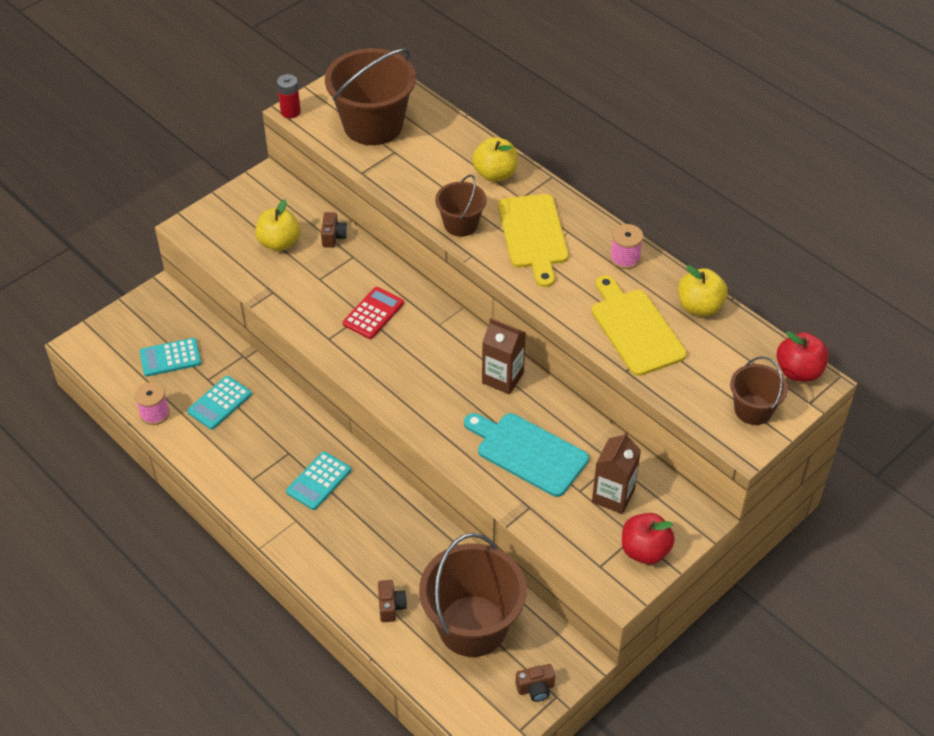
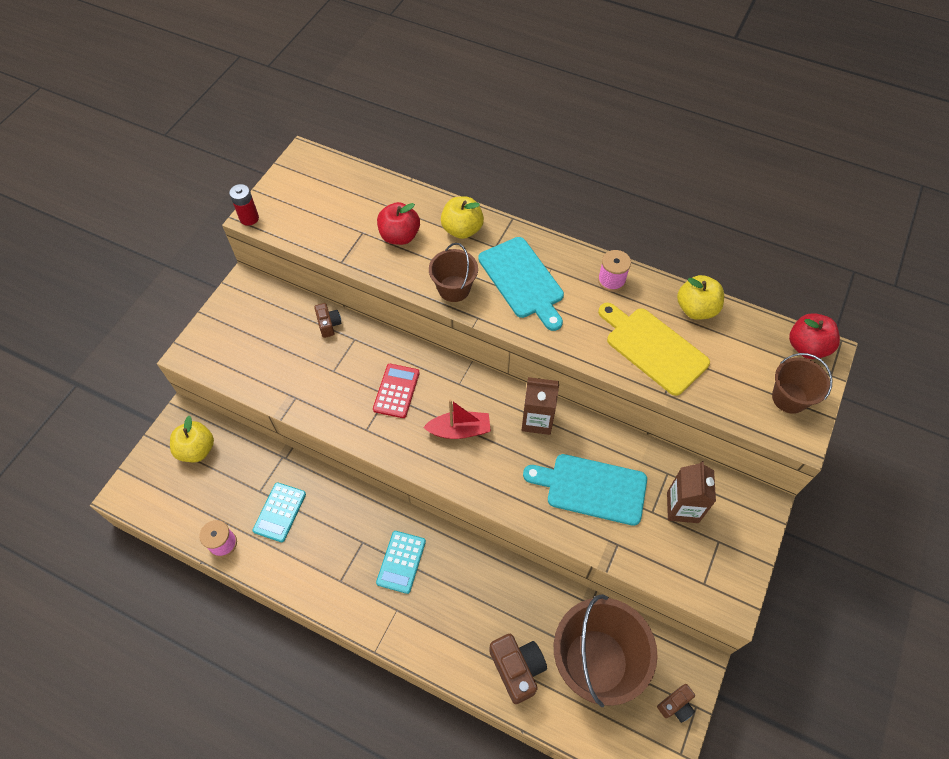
camera: 20 degrees left, 10 degrees up
turquoise calculator [140,338,201,377] -> none
yellow apple [255,199,300,251] -> yellow apple moved to [170,416,214,462]
brown bucket [325,48,416,145] -> none
brown camera [378,580,407,622] -> brown camera [489,634,547,704], size x1.74
yellow cutting board [498,194,569,287] -> turquoise cutting board [478,237,564,331]
red apple [622,513,675,564] -> red apple moved to [377,202,420,245]
none -> red boat [423,399,491,439]

